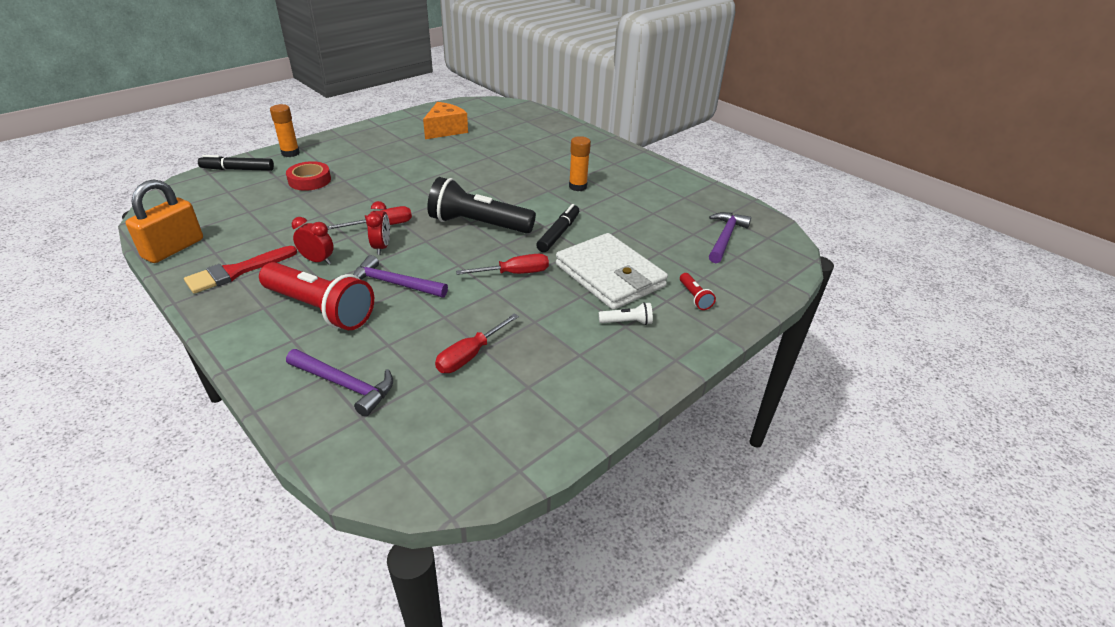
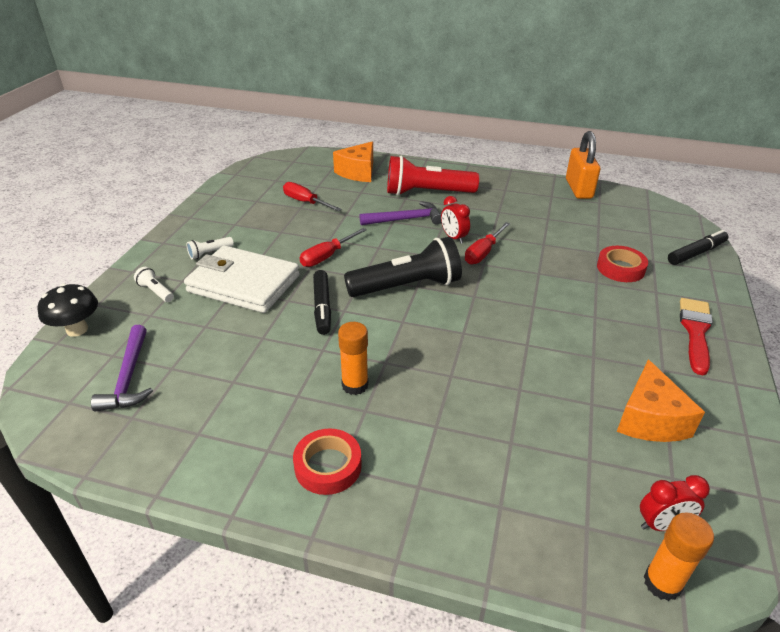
camera: 150 degrees right, 0 degrees up
red brush [184,246,297,294] -> red brush moved to [680,298,713,375]
orange glue stick [270,104,300,157] -> orange glue stick moved to [644,512,714,601]
purple hammer [286,349,393,417] -> orange cheese [333,141,373,182]
red clock [292,217,334,265] -> red clock moved to [640,475,710,531]
red screwdriver [435,314,519,373] -> red screwdriver turned 60 degrees counterclockwise [283,182,342,211]
red flashlight [680,273,716,310] -> white flashlight [134,267,174,302]
none -> black mushroom [38,284,98,337]
none -> red tape [293,428,362,495]

